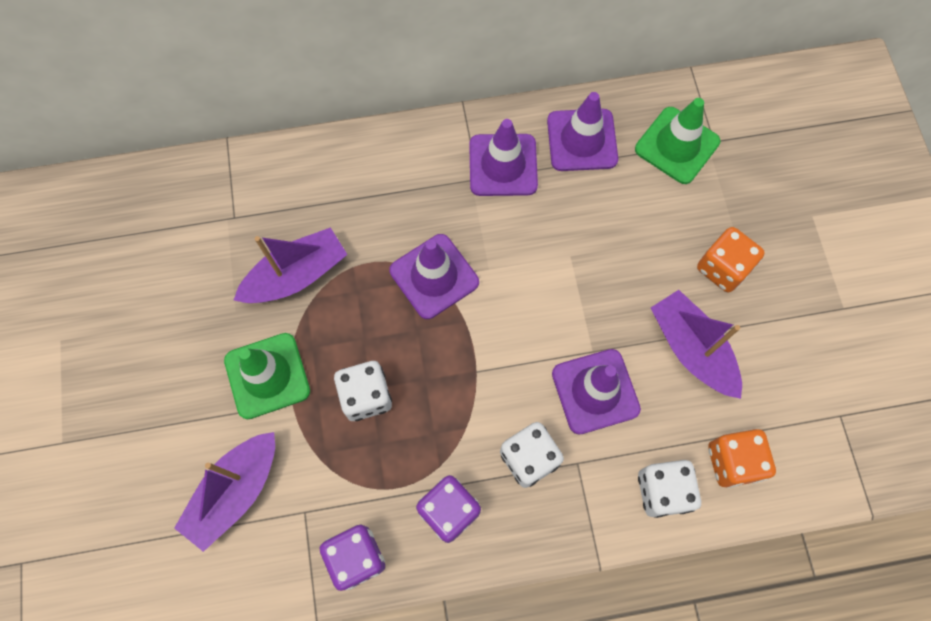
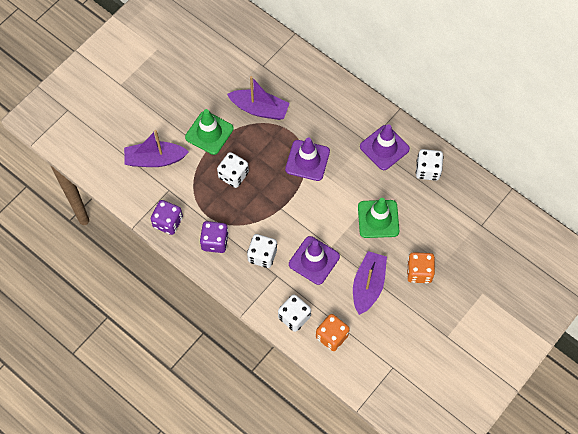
camera: 50 degrees right, 5 degrees down
purple traffic cone [547,92,618,171] -> white dice [416,149,443,181]
green traffic cone [635,98,720,184] -> green traffic cone moved to [358,198,399,238]

